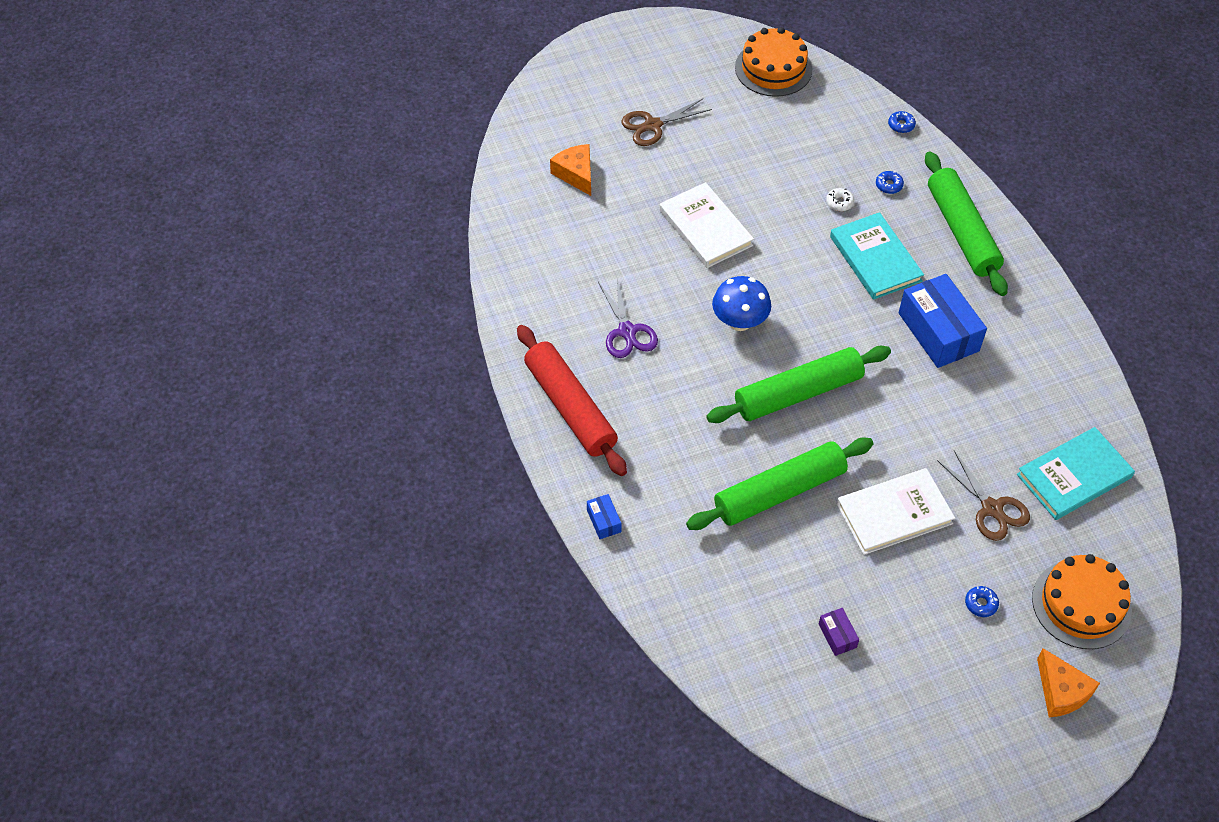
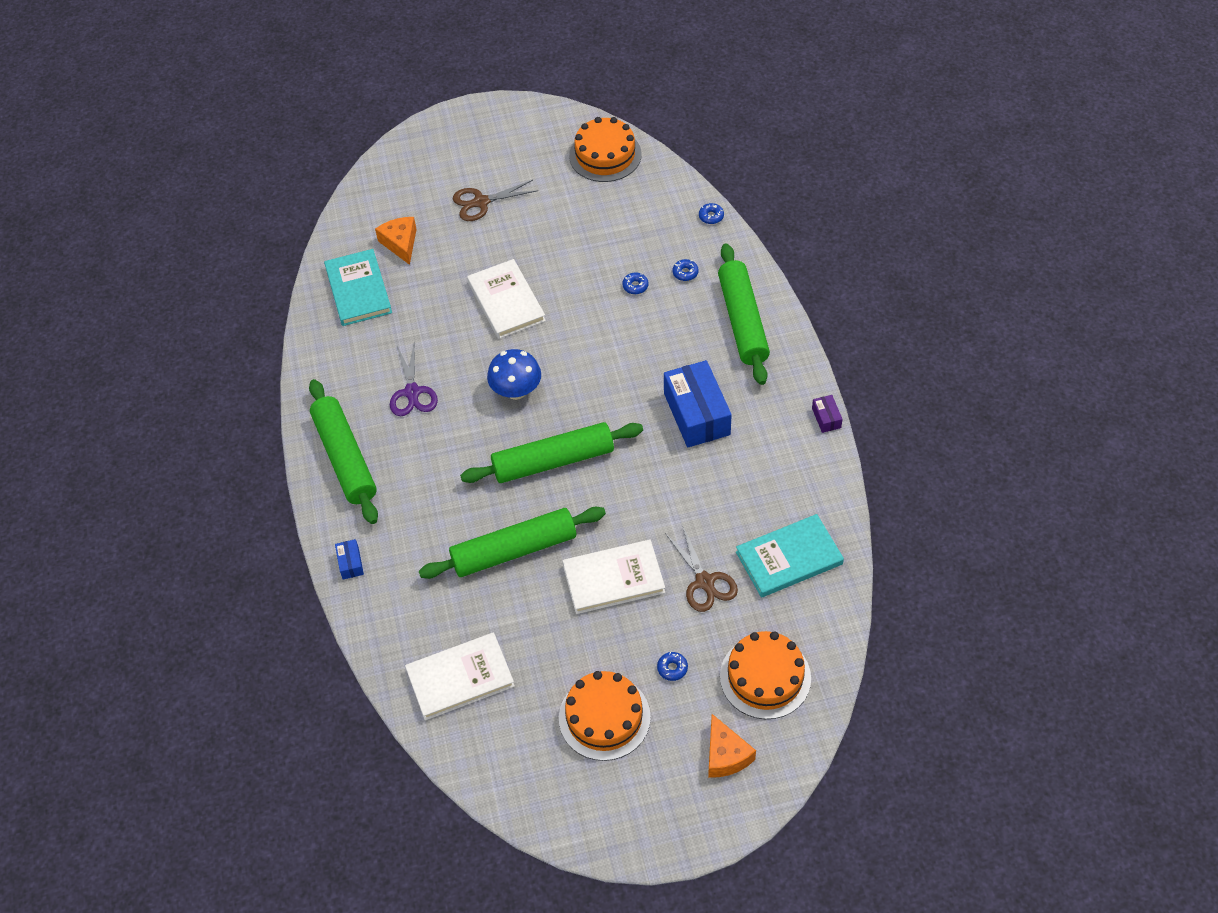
camera: 10 degrees right, 0 degrees up
red rolling pin [517,325,627,476] -> green rolling pin [309,379,378,524]
purple box [819,608,859,656] -> purple box moved to [812,395,843,433]
white donut [826,188,854,211] -> blue donut [622,272,649,294]
turquoise book [830,212,924,300] -> turquoise book moved to [324,249,392,326]
none -> white book [405,632,515,721]
none -> orange cake [559,671,651,761]

